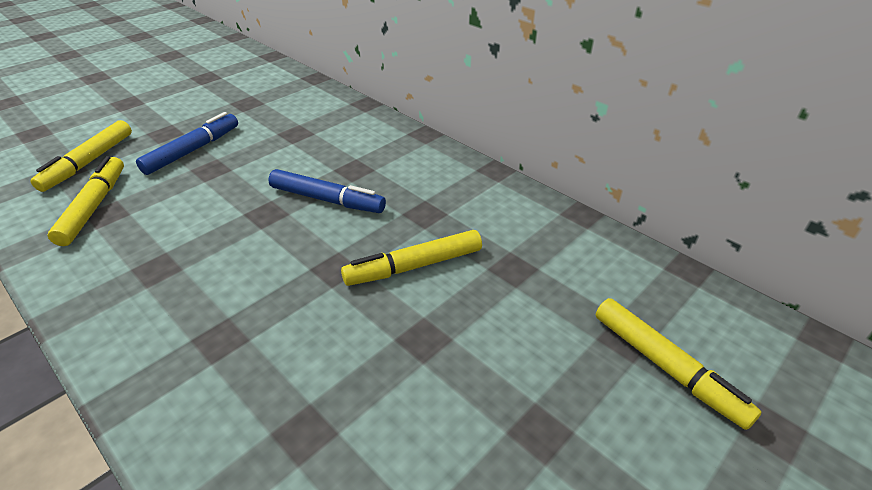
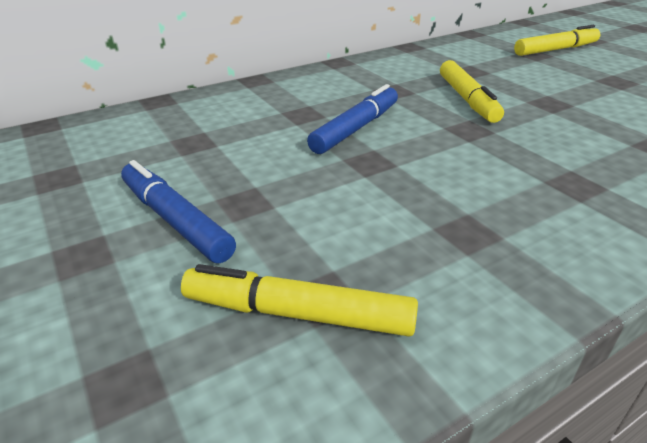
camera: 75 degrees left, 5 degrees down
yellow marker [30,120,132,192] -> none

